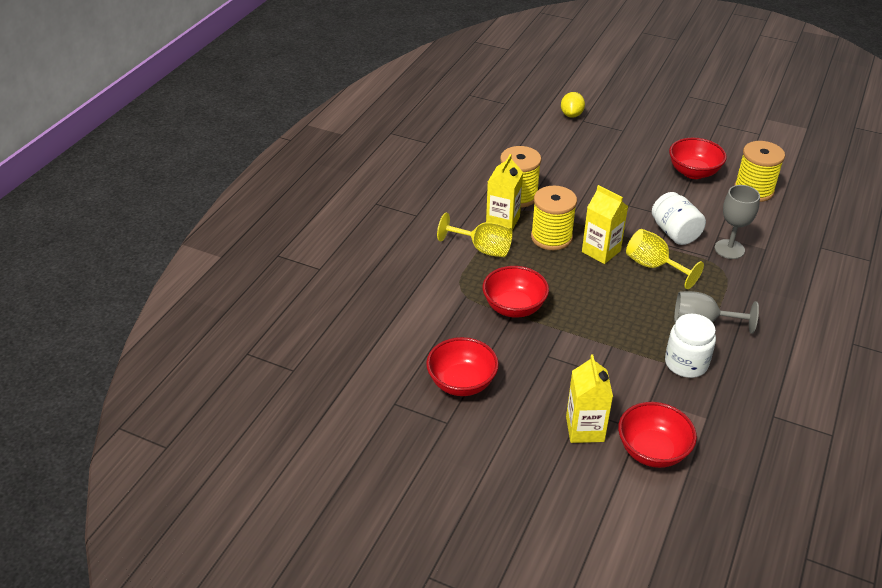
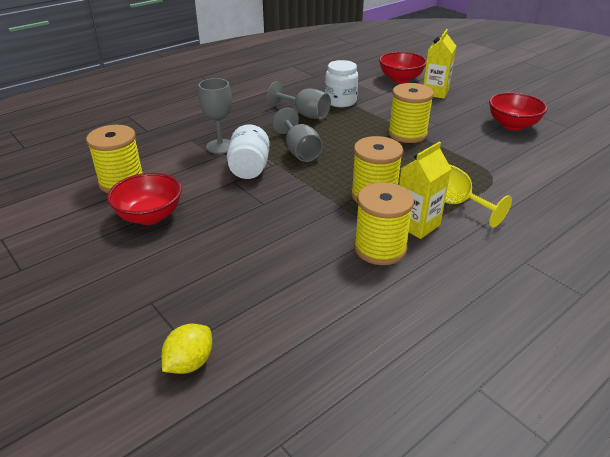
camera: 155 degrees left, 5 degrees down
red bowl [483,266,549,318] -> none
yellow carton [582,185,628,264] -> none
yellow goblet [626,229,704,289] -> grey goblet [272,108,323,162]
none -> yellow spool [388,83,434,143]

